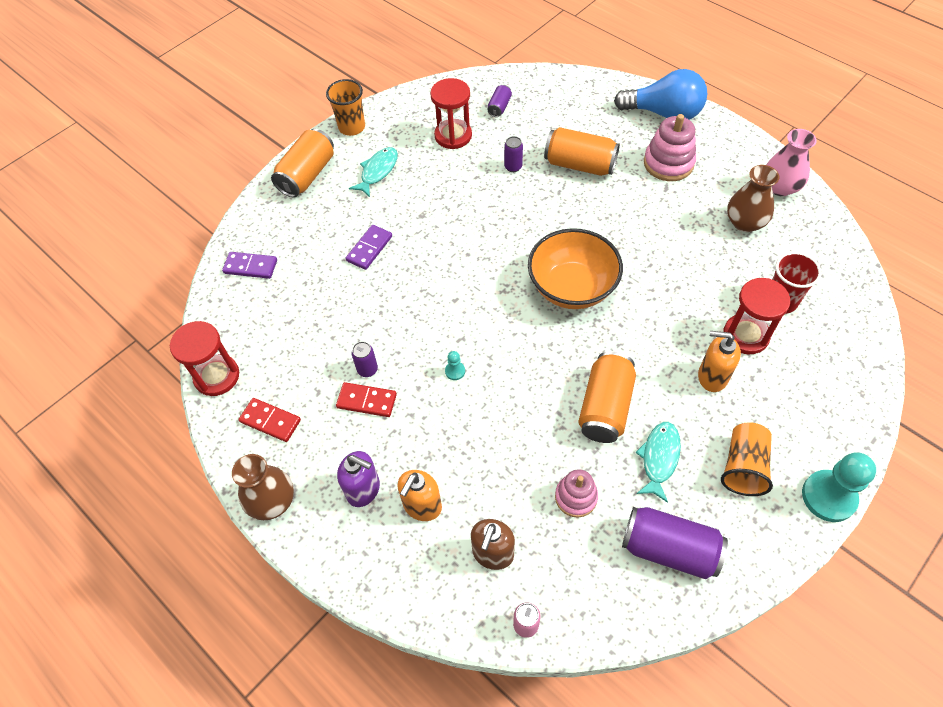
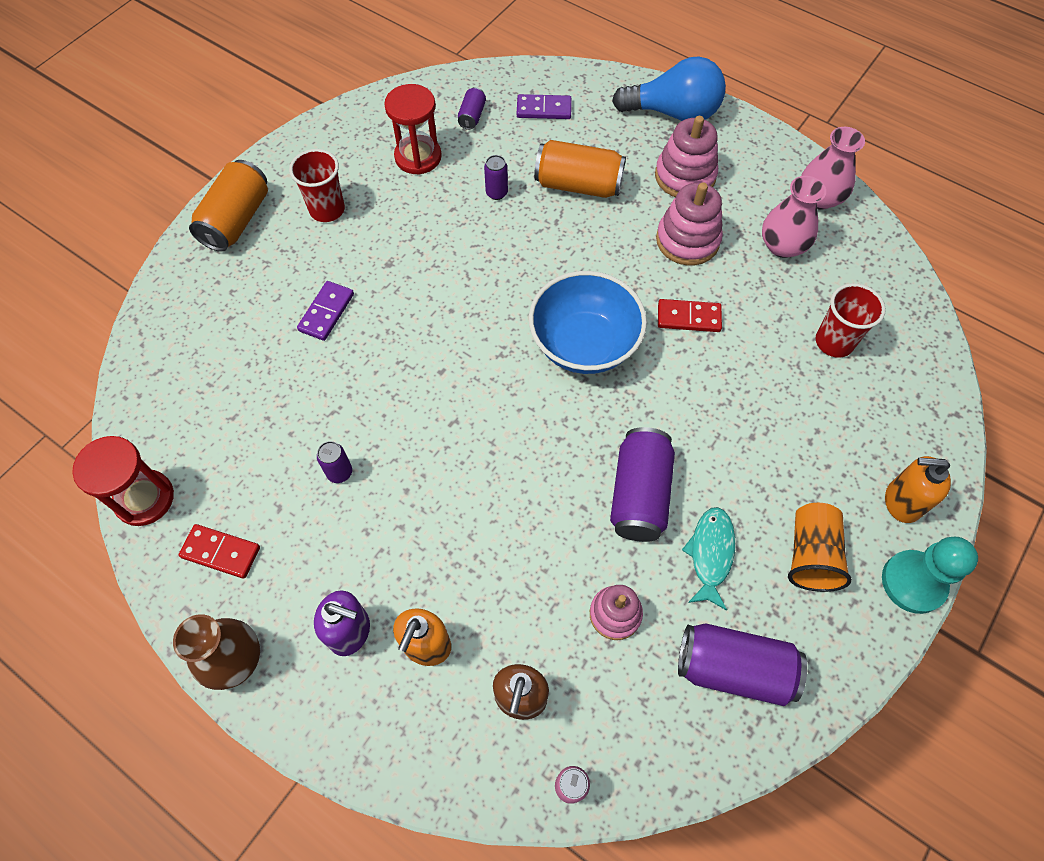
camera: 10 degrees left, 5 degrees up
purple domino [222,252,277,279] -> purple domino moved to [517,94,572,119]
orange cup [326,79,365,136] -> none
red domino [336,382,397,417] -> red domino moved to [658,299,722,332]
turquoise fish [349,147,398,197] -> red cup [289,149,345,222]
turquoise pawn [445,351,465,380] -> none
orange bowl [528,228,623,309] -> blue bowl [529,271,647,374]
orange can [578,351,636,443] -> purple can [610,427,675,542]
orange soap dispenser [698,331,741,392] -> orange soap dispenser moved to [885,456,951,523]
red hourglass [723,278,790,355] -> none
brown vase [727,165,780,232] -> pink vase [762,176,826,258]
none -> pink stacking toy [656,182,723,266]

